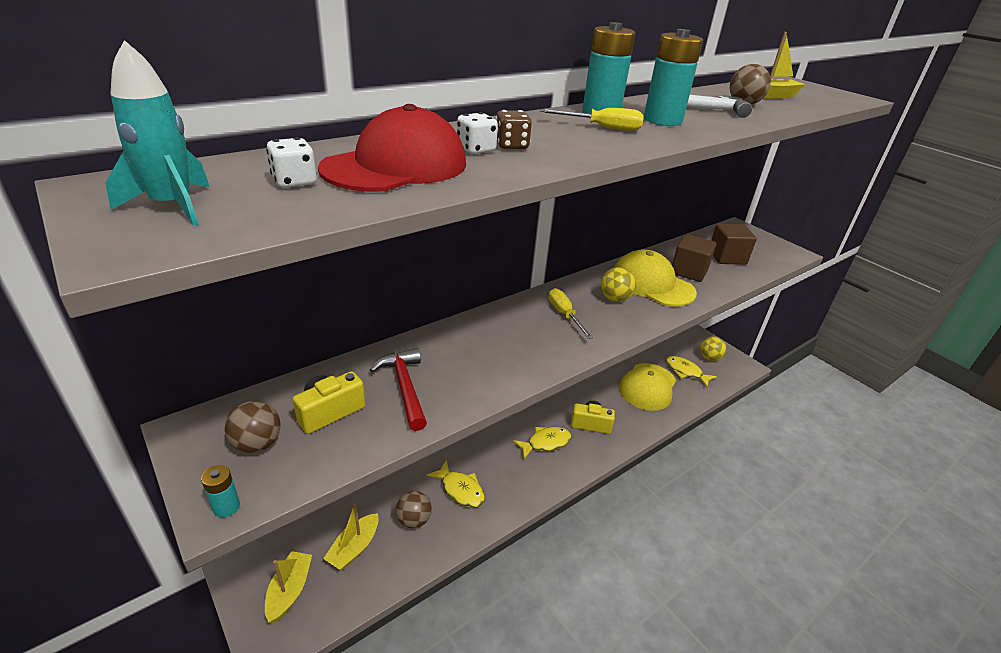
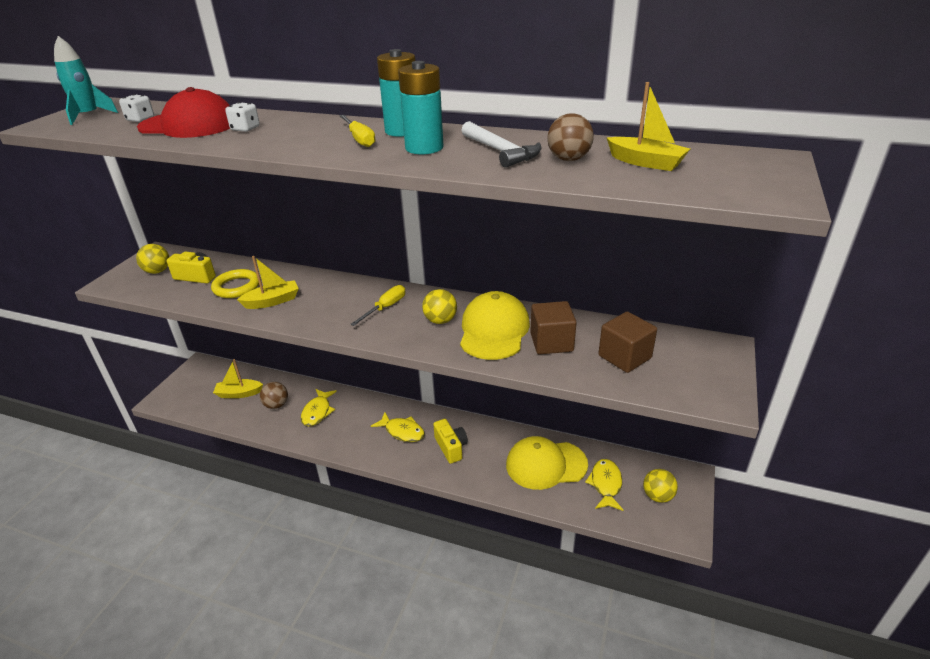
camera: 60 degrees right, 0 degrees up
turquoise battery [201,465,240,518] -> none
brown ball [225,401,281,453] -> yellow ball [136,244,169,274]
yellow boat [265,551,312,623] -> yellow boat moved to [237,256,299,309]
red hammer [370,348,427,431] -> yellow ring [211,269,259,298]
brown dice [496,110,532,149] -> none

